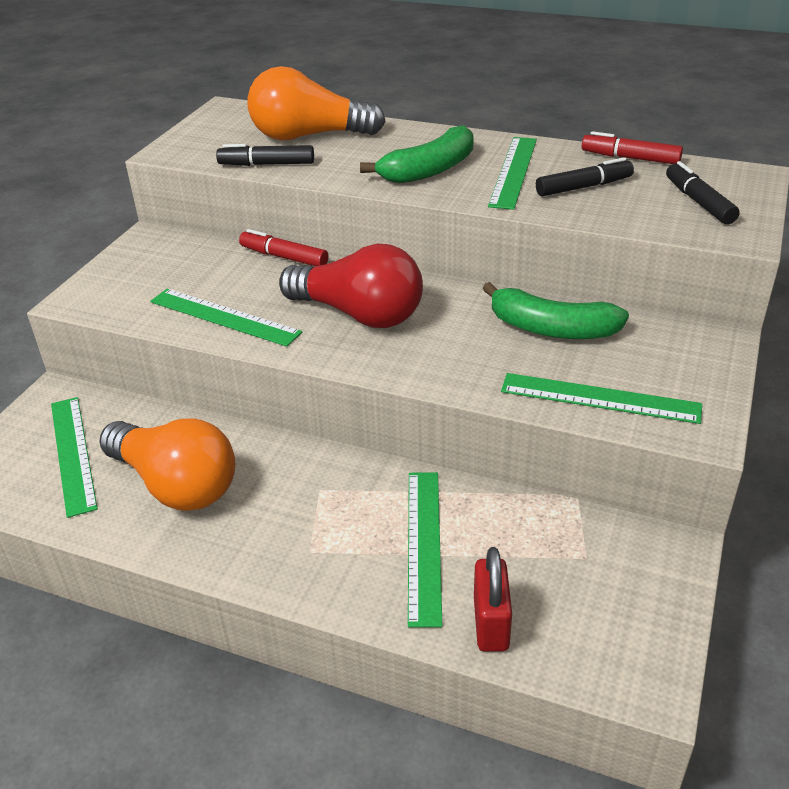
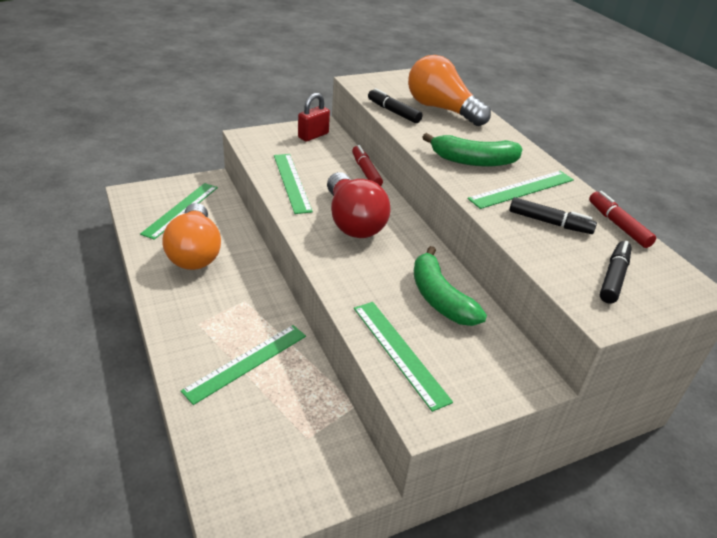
camera: 40 degrees right, 0 degrees up
red padlock [474,547,512,652] -> red padlock moved to [298,93,330,141]

